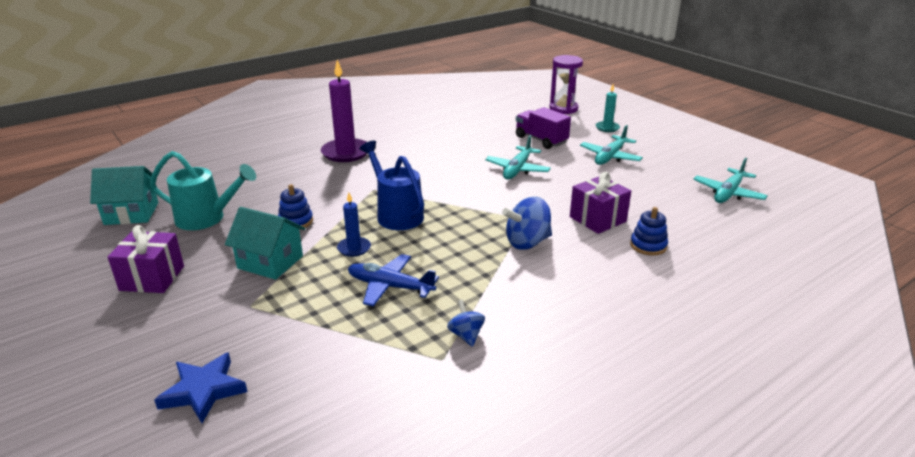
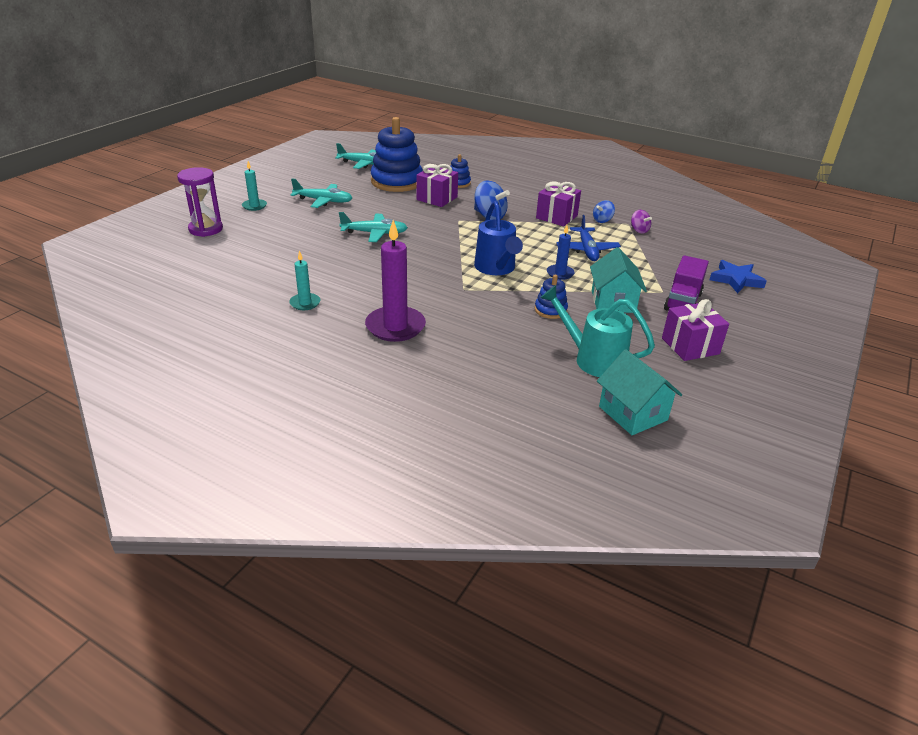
camera: 115 degrees left, 5 degrees up
turquoise watering can [150,151,256,230] -> turquoise watering can turned 45 degrees counterclockwise [540,285,655,377]
blue watering can [360,141,424,230] -> blue watering can turned 45 degrees counterclockwise [474,201,523,275]
purple truck [516,107,571,149] -> purple truck moved to [664,255,709,310]
none -> turquoise candle [289,251,320,310]
none -> blue stacking toy [371,117,423,192]
none -> purple gift [536,181,581,227]
none -> purple spinning top [631,210,652,234]

